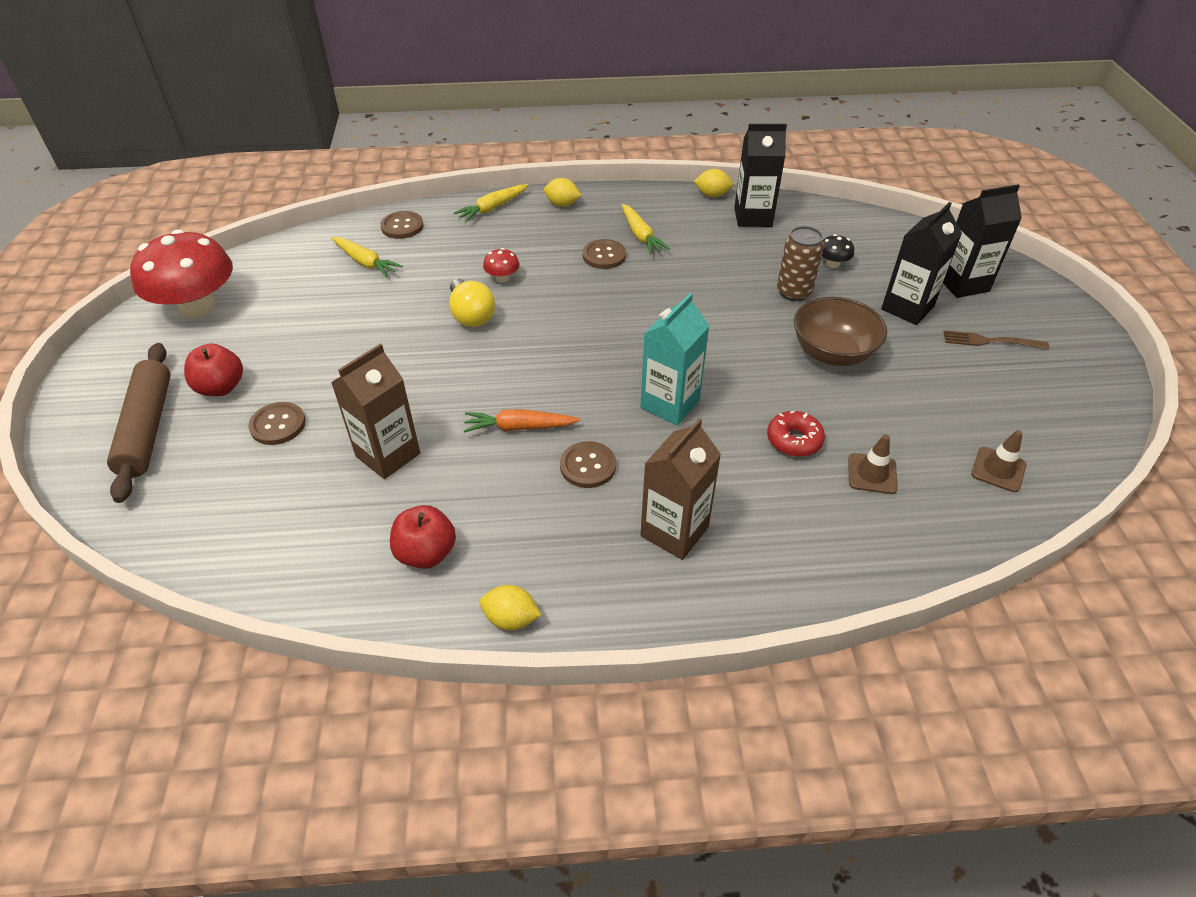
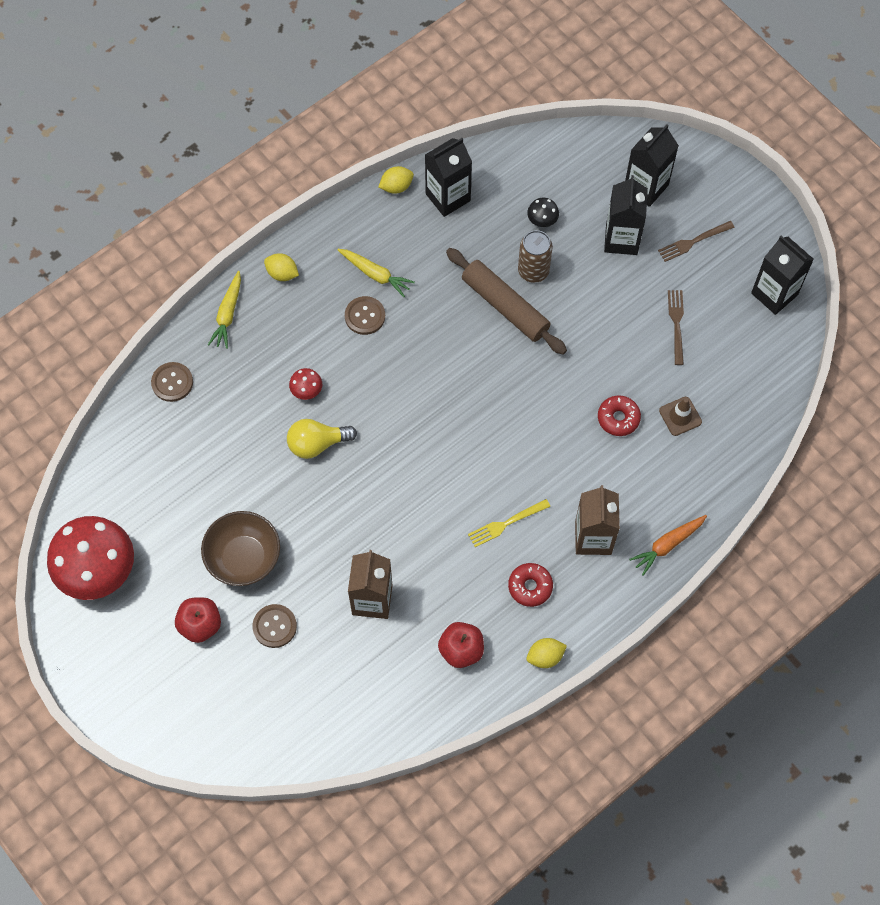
camera: 35 degrees left, 20 degrees up
brown rolling pin [107,343,170,503] -> brown rolling pin moved to [446,248,567,355]
yellow carrot [331,237,403,278] -> none
yellow light bulb [449,279,495,327] -> yellow light bulb turned 135 degrees clockwise [287,419,357,459]
orange carrot [463,409,580,433] -> orange carrot moved to [629,515,707,576]
yellow lemon [544,178,582,207] -> yellow lemon turned 45 degrees clockwise [264,253,299,281]
brown button [560,441,616,488] -> yellow fork [468,499,550,547]
turquoise carton [640,293,709,426] -> none
brown bowl [794,297,887,366] -> brown bowl moved to [201,511,280,586]
brown traffic cone [971,430,1027,492] -> none
none -> red donut [508,563,553,607]
none -> brown fork [668,290,684,365]
none -> black carton [751,236,814,315]

